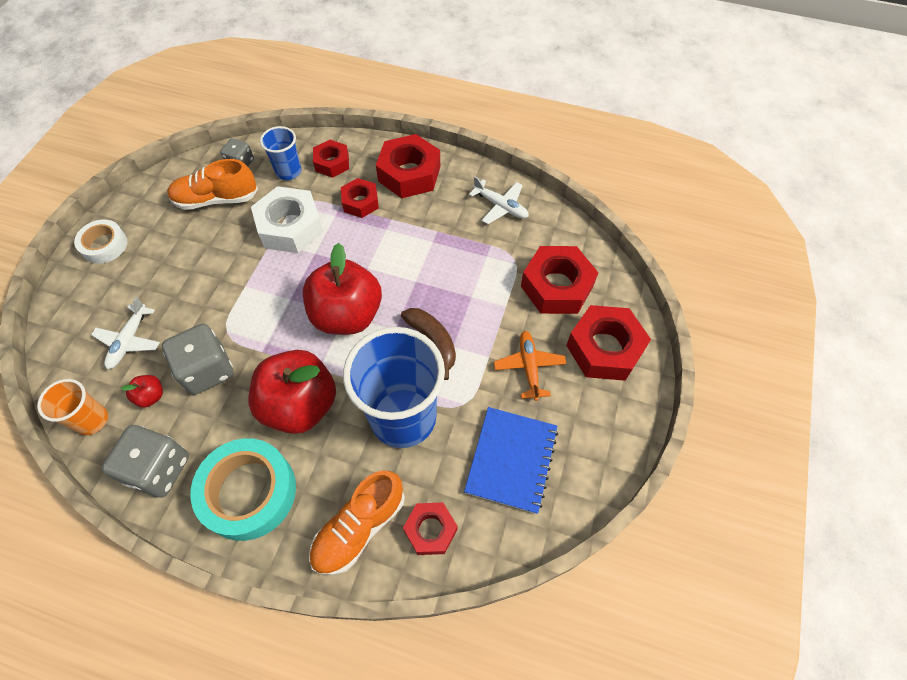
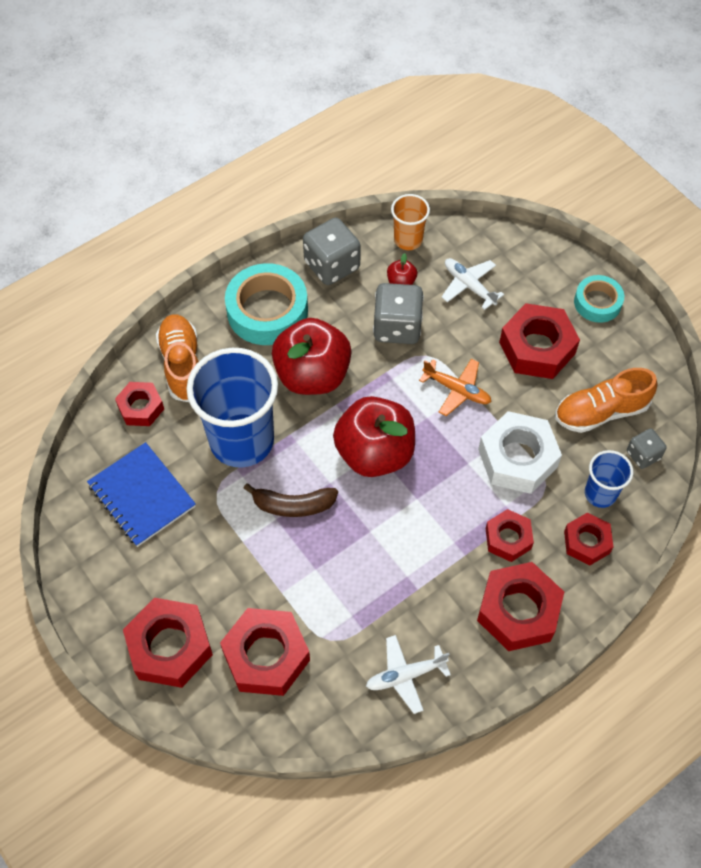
camera: 125 degrees right, 0 degrees up
white tape [74,219,127,264] -> turquoise tape [574,275,624,323]
orange shoe [167,159,258,210] -> orange shoe turned 135 degrees counterclockwise [555,368,658,433]
orange plane [494,331,566,401] -> orange plane moved to [419,359,491,416]
none -> red nut [499,303,580,379]

